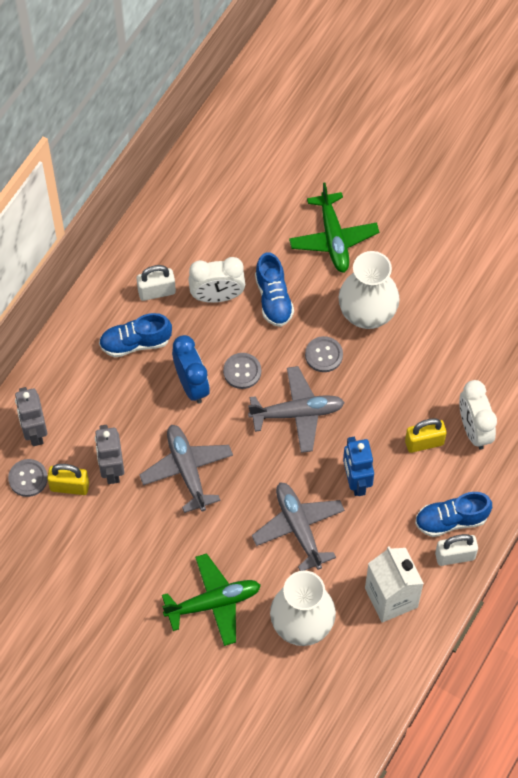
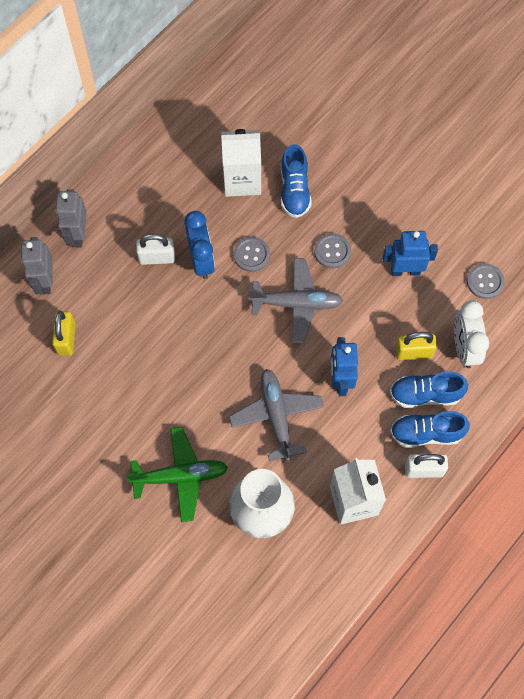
camera: 10 degrees right, 5 degrees up
grey button [8,459,48,497] -> grey button moved to [467,263,505,299]
yellow padlock [47,464,89,495] -> yellow padlock turned 75 degrees clockwise [52,311,76,356]
grey robot [95,425,124,484] -> grey robot moved to [55,189,87,247]
blue shoe [99,313,172,357] -> blue shoe moved to [390,371,468,408]
white padlock [136,265,176,301] -> white padlock moved to [136,234,175,265]
grey plane [140,425,233,513] -> none
white clock [188,257,245,303] -> white carton [221,129,261,197]
green plane [289,182,379,273] -> none
white vase [339,251,400,329] -> none
none -> blue robot [383,231,438,276]

